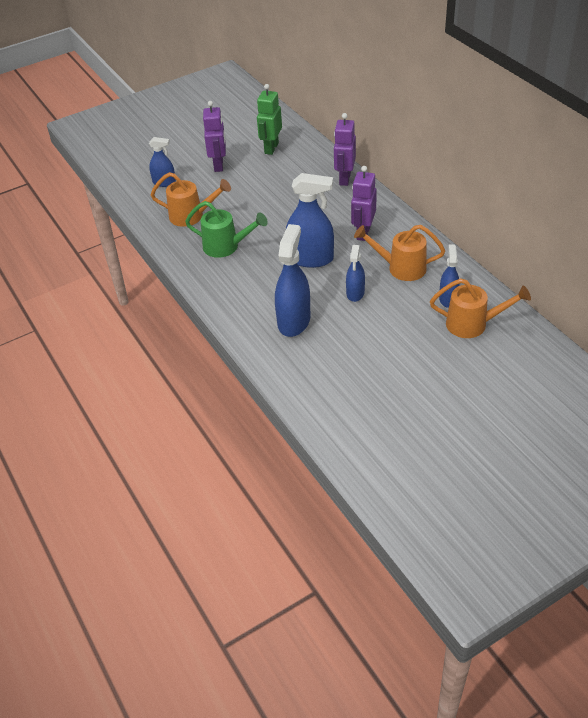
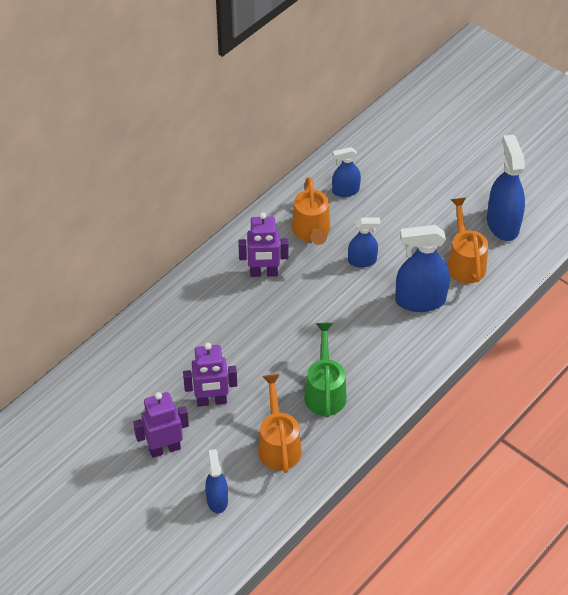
camera: 110 degrees left, 5 degrees up
green robot [257,84,282,155] -> none
blue spray bottle [286,173,334,268] -> blue spray bottle moved to [487,134,525,241]
purple robot [334,113,356,186] -> purple robot moved to [183,343,237,407]
orange watering can [430,278,531,338] -> orange watering can moved to [447,198,488,284]

